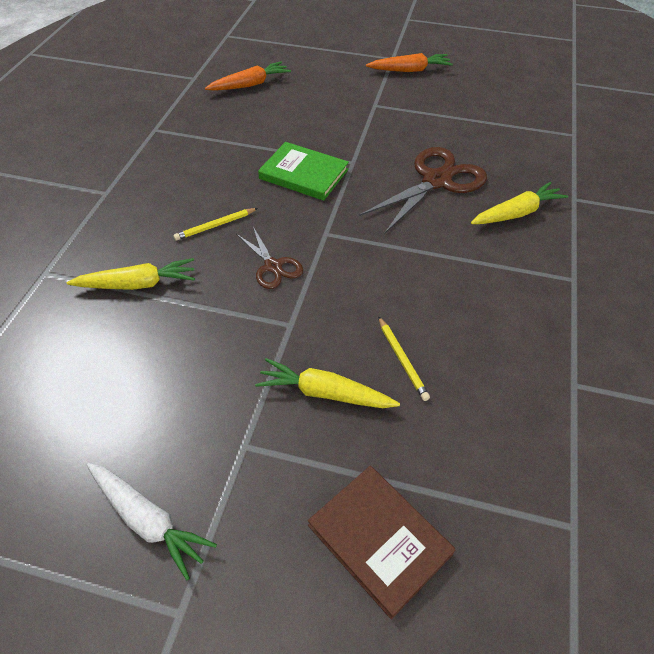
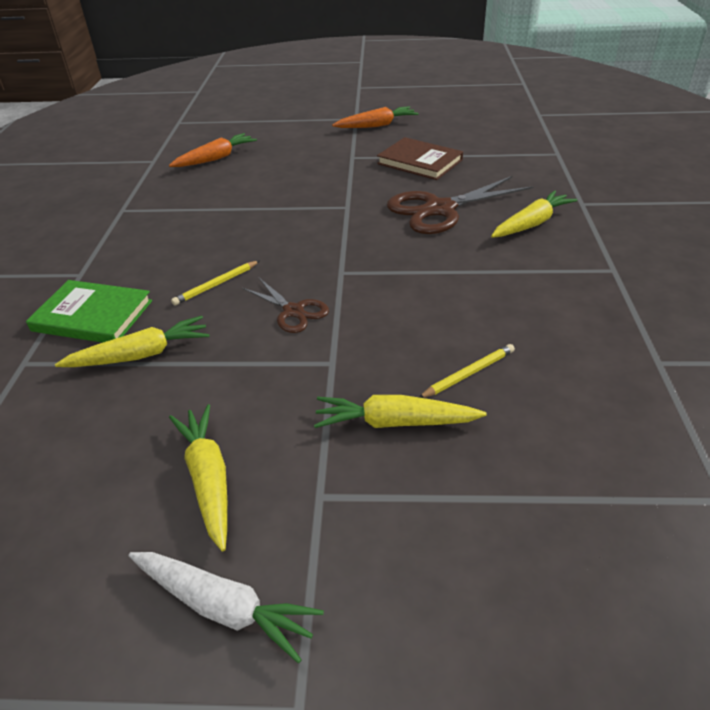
camera: 10 degrees left, 10 degrees down
green book [258,142,349,201] -> green book moved to [26,280,152,343]
brown book [308,466,456,619] -> brown book moved to [377,137,463,180]
brown scissors [359,147,487,234] -> brown scissors turned 150 degrees counterclockwise [387,176,534,234]
yellow pencil [378,316,430,401] -> yellow pencil turned 90 degrees counterclockwise [419,344,515,398]
none -> yellow carrot [169,404,227,551]

